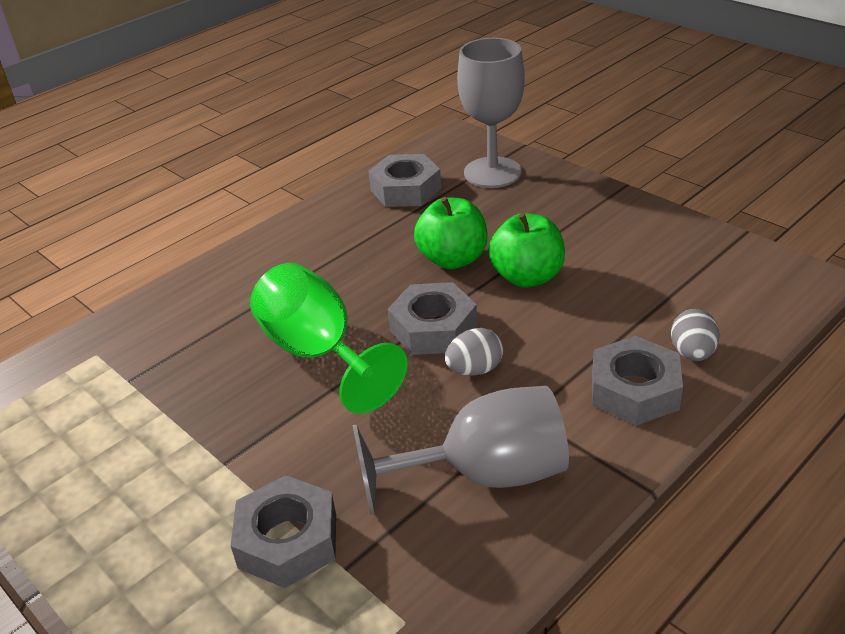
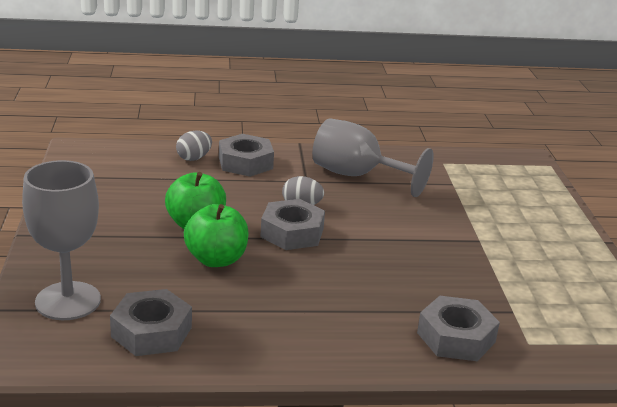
camera: 145 degrees left, 10 degrees down
grey nut [231,475,336,588] -> grey nut moved to [417,296,500,361]
green goblet [250,263,408,414] -> none

